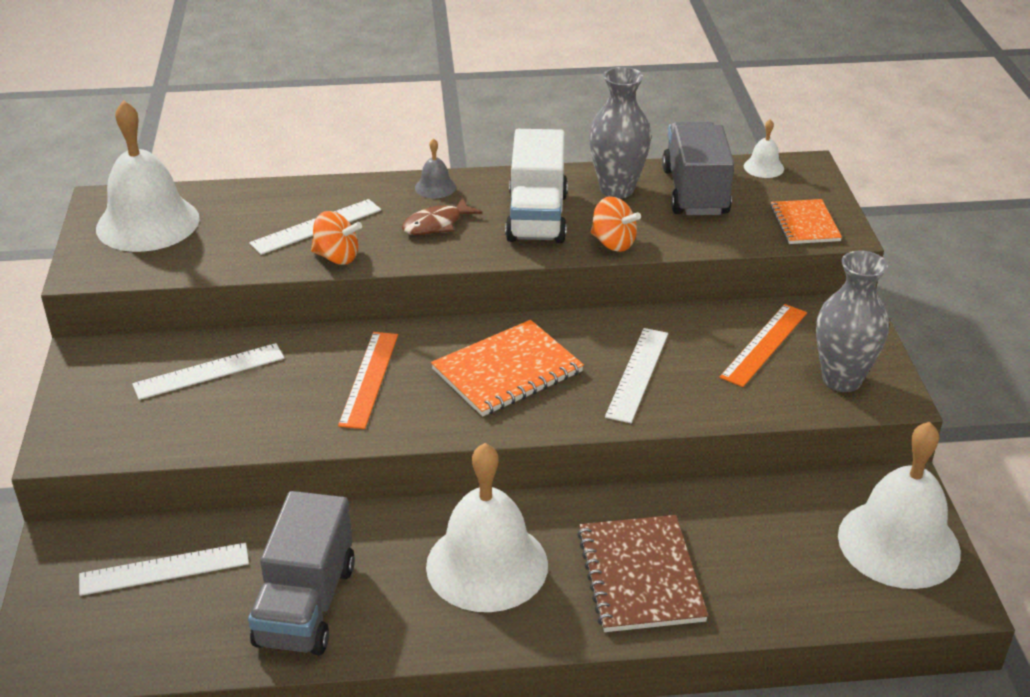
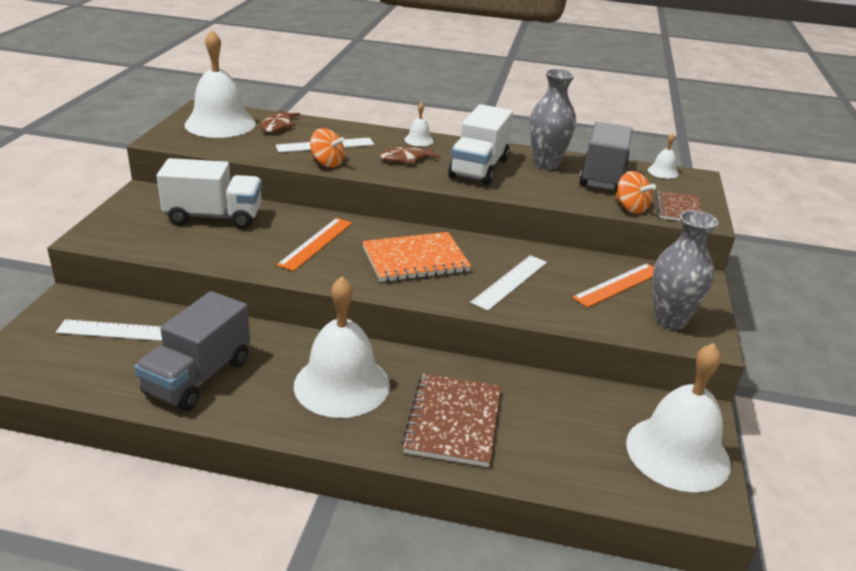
camera: 15 degrees right, 5 degrees down
white ruler [132,343,284,400] -> white truck [157,158,262,229]
grey bell [415,138,456,198] -> white bell [404,102,434,146]
orange spinning top [591,196,641,252] -> orange spinning top moved to [615,171,656,214]
orange notebook [770,199,842,244] -> brown notebook [656,191,701,221]
none -> brown fish [261,110,300,132]

